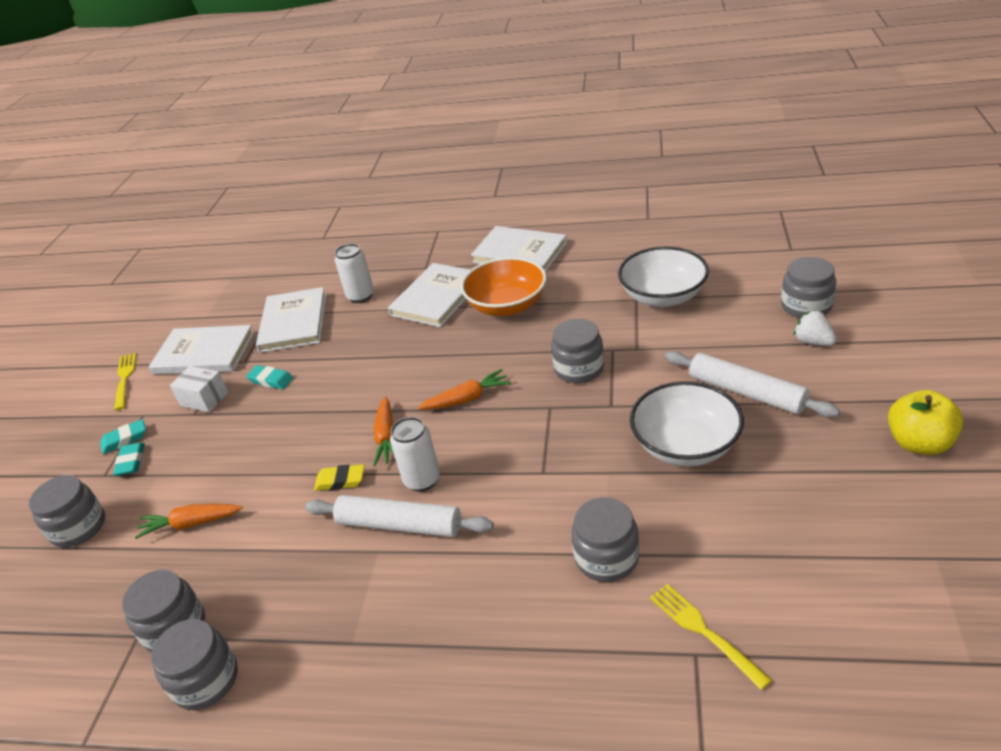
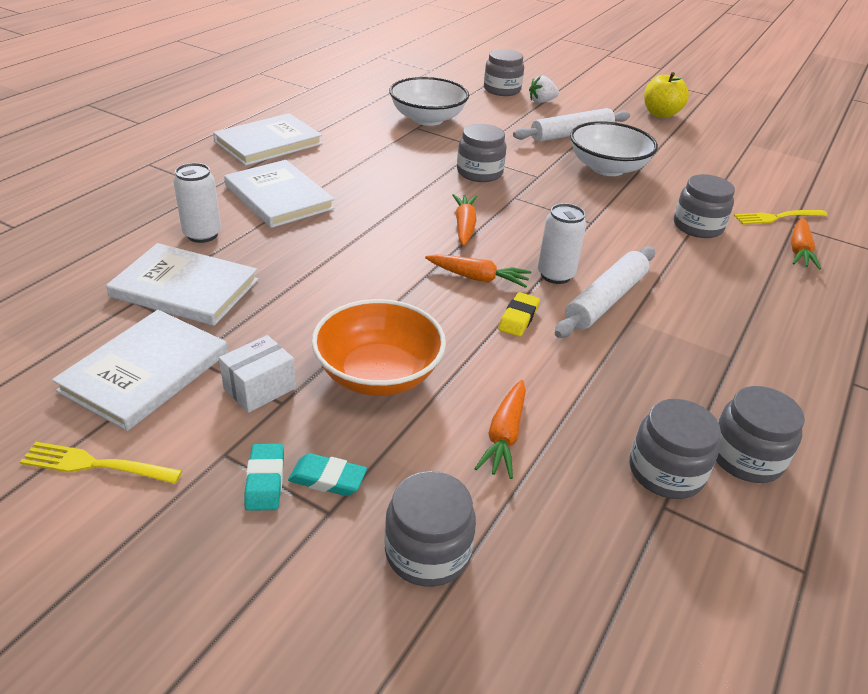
camera: 75 degrees left, 0 degrees up
turquoise eraser [246,365,293,389] -> none
orange bowl [461,257,547,316] -> orange bowl moved to [312,299,446,396]
none -> orange carrot [791,218,821,270]

